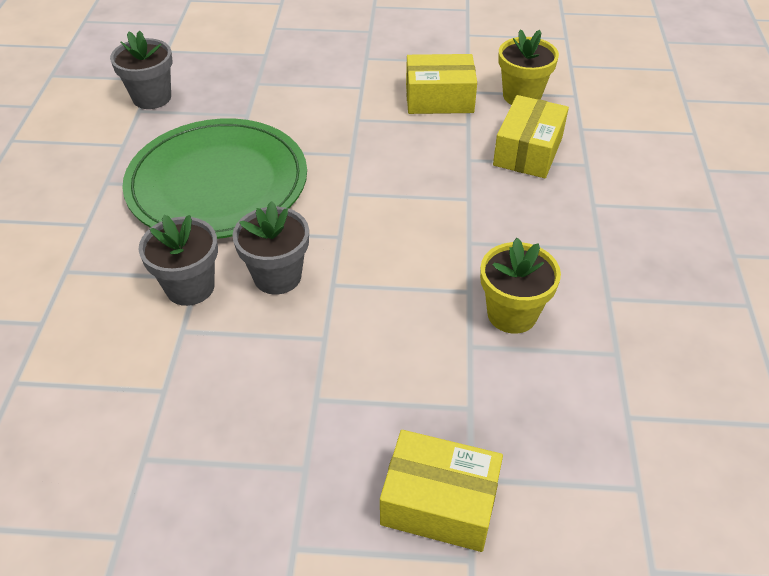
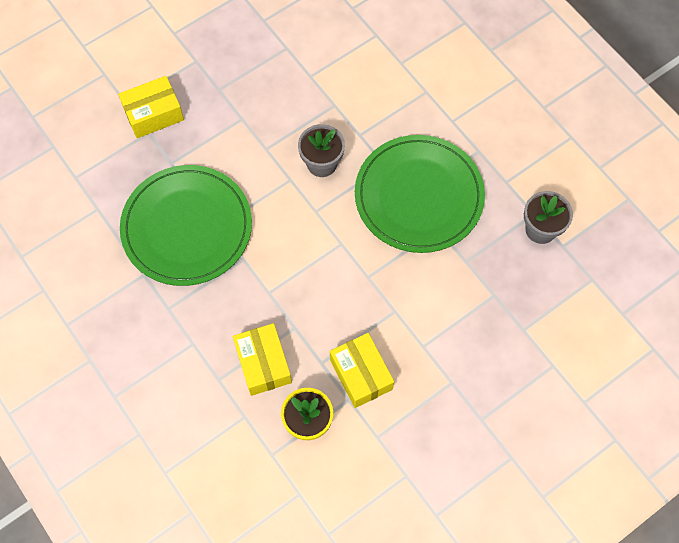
camera: 140 degrees right, 20 degrees up
grey flower pot [139,215,218,306] -> none
yellow box [406,54,477,114] -> yellow box turned 75 degrees counterclockwise [330,333,394,408]
yellow flower pot [480,238,561,334] -> green plate [120,165,252,286]

